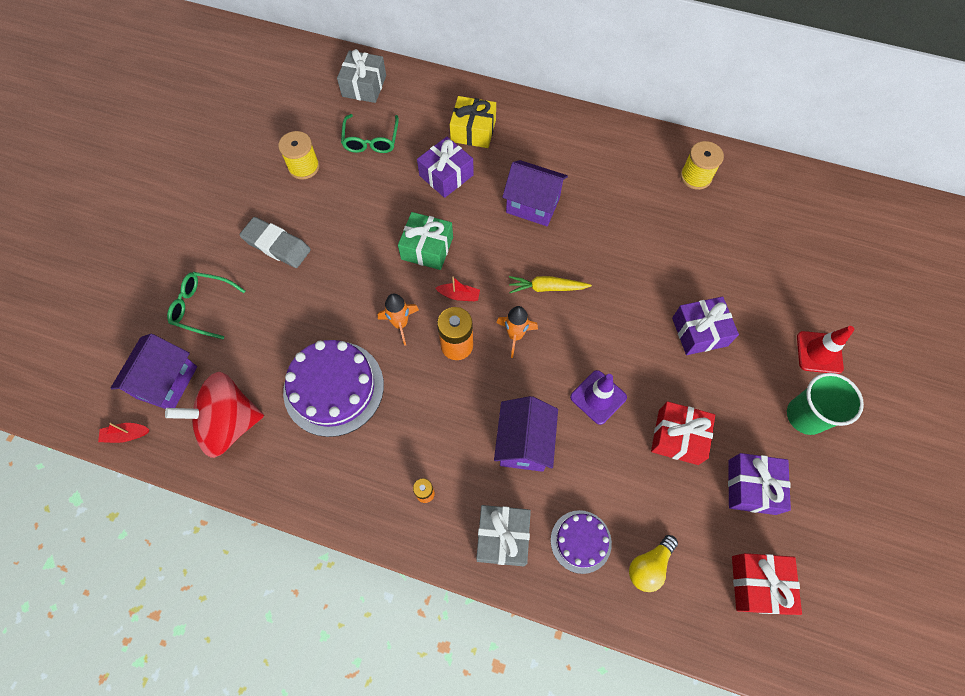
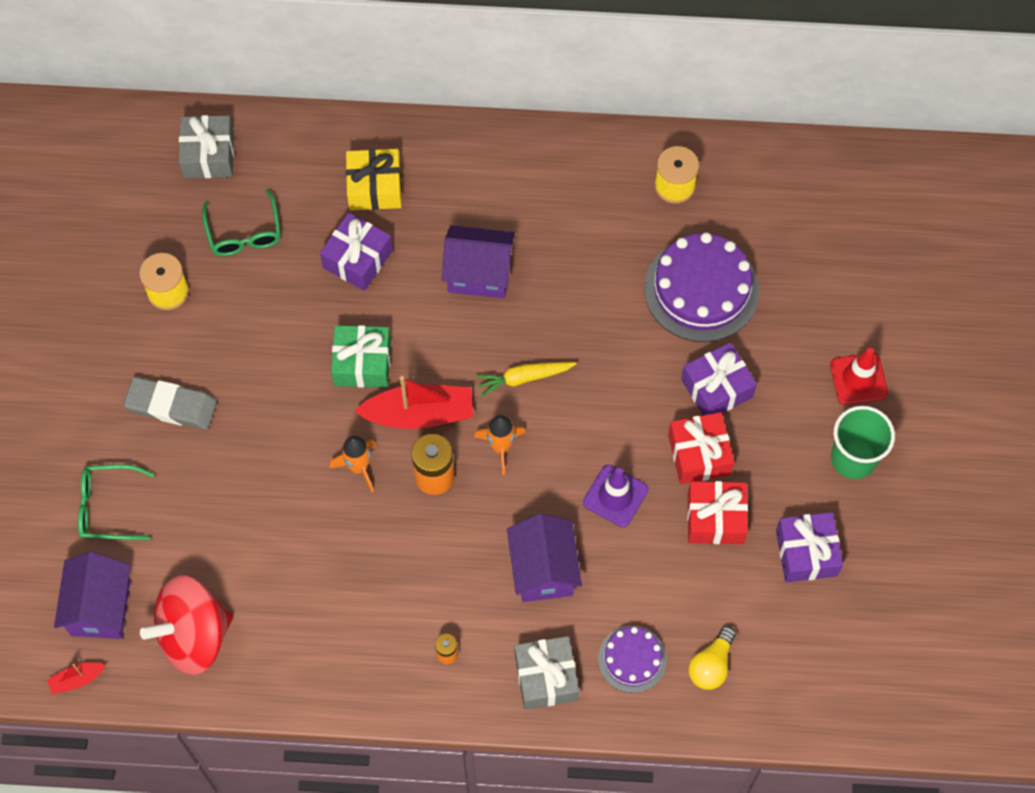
camera: 15 degrees left, 0 degrees up
purple cake [283,340,384,437] -> purple cake moved to [644,232,759,342]
red boat [435,277,480,301] -> red boat [354,376,473,429], size x2.09
red gift [732,553,802,615] -> red gift moved to [668,412,734,484]

